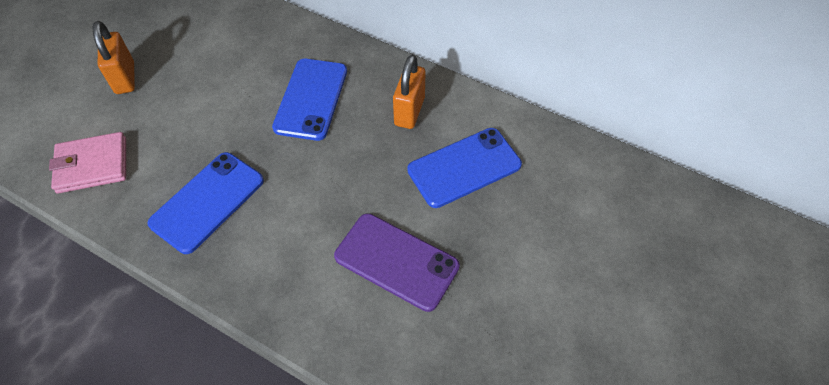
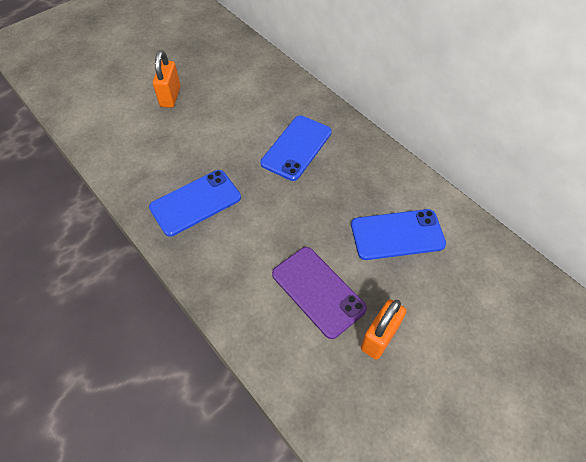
camera: 20 degrees right, 0 degrees up
pink wallet [49,132,126,194] -> none
orange padlock [393,55,425,129] -> orange padlock moved to [361,299,406,360]

